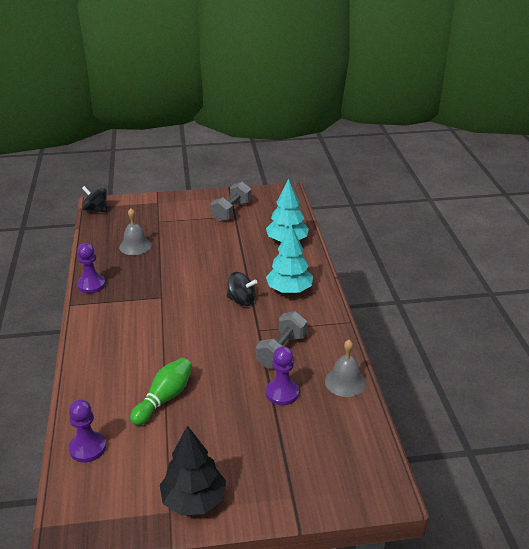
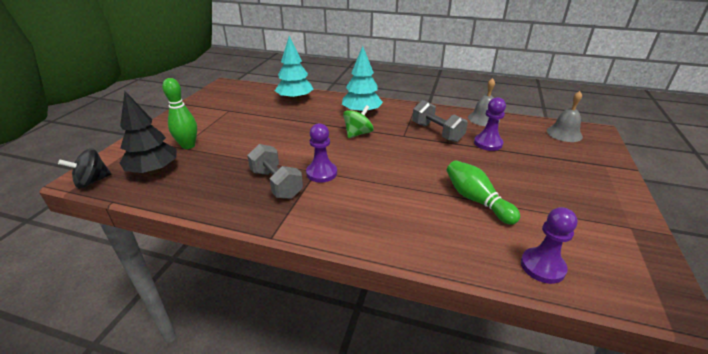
camera: 65 degrees left, 0 degrees up
purple pawn [77,243,106,293] -> purple pawn moved to [306,123,337,183]
grey bell [119,208,152,255] -> grey bell moved to [547,91,583,142]
black tree [160,425,226,516] -> black tree moved to [120,91,177,174]
grey dumbbell [210,182,252,222] -> grey dumbbell moved to [247,144,303,199]
black spinning top [227,272,258,306] -> green spinning top [343,105,374,138]
none -> green bowling pin [162,78,197,149]

